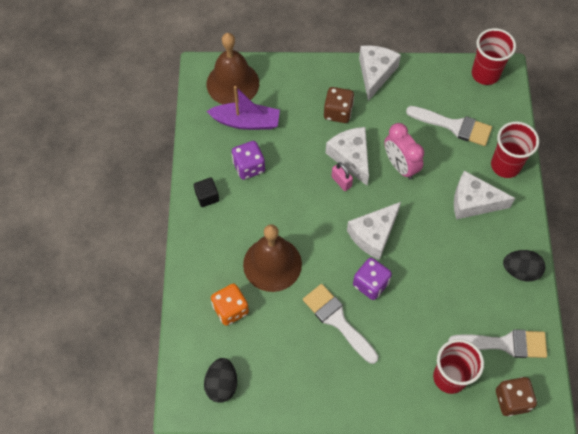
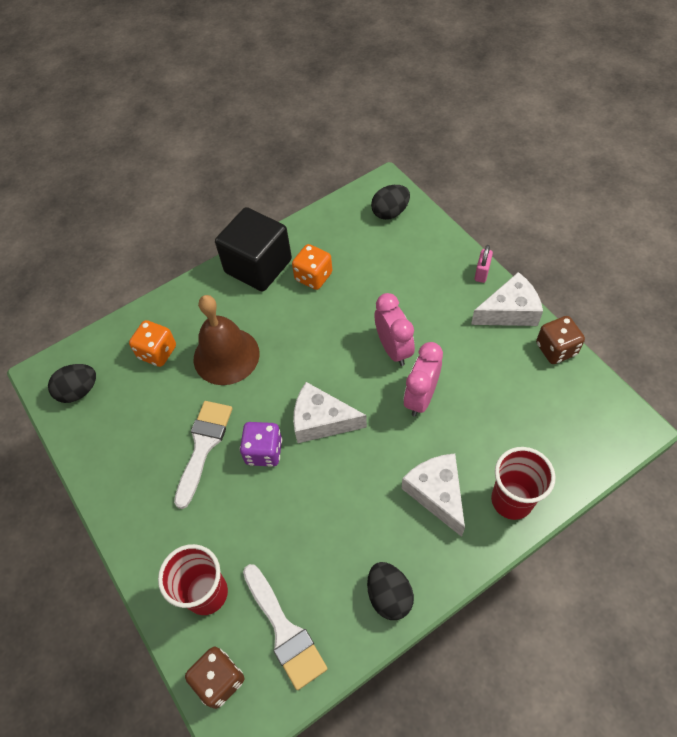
camera: 60 degrees right, 5 degrees down
black cube [194,177,219,207] -> black cube [215,207,292,292], size x2.39
purple boat [206,86,280,130] -> none
brown bell [207,33,259,104] -> black egg [371,185,410,220]
purple dice [232,141,265,180] -> orange dice [292,244,332,290]
brown dice [324,87,354,123] -> brown dice moved to [536,316,585,364]
white cheese [326,127,369,186] -> pink clock [375,293,415,366]
pink padlock [332,162,353,191] -> pink padlock moved to [475,245,493,283]
white brush [406,106,492,146] -> none
red cup [472,28,516,85] -> none

